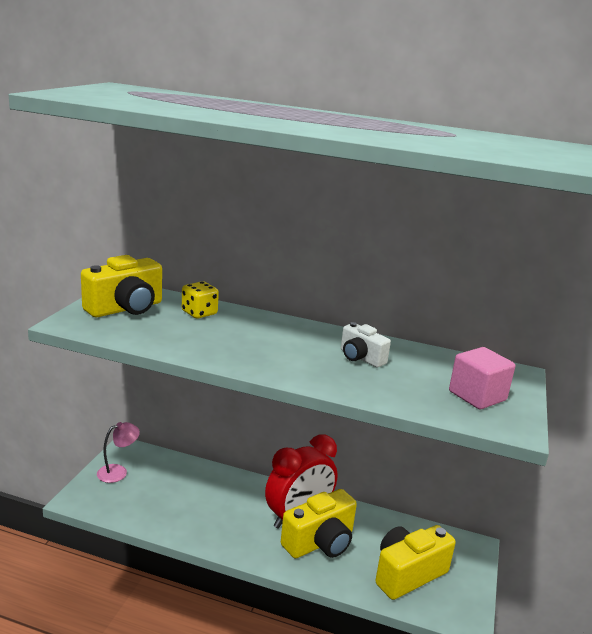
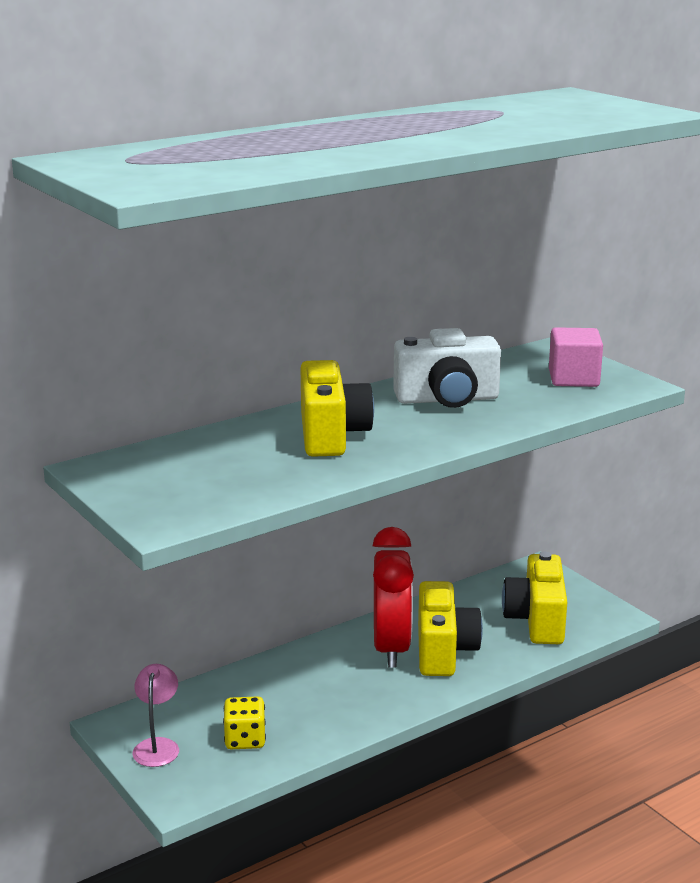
camera: 50 degrees left, 0 degrees up
yellow camera [81,255,162,317] -> yellow camera moved to [301,360,374,457]
yellow dice [182,281,219,318] -> yellow dice moved to [223,696,266,749]
white camera [341,322,391,368] -> white camera [393,328,501,408], size x1.69

